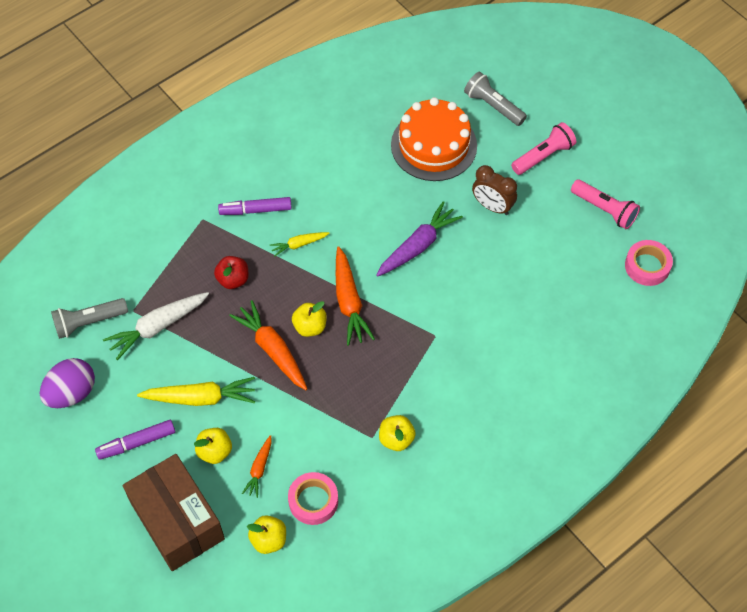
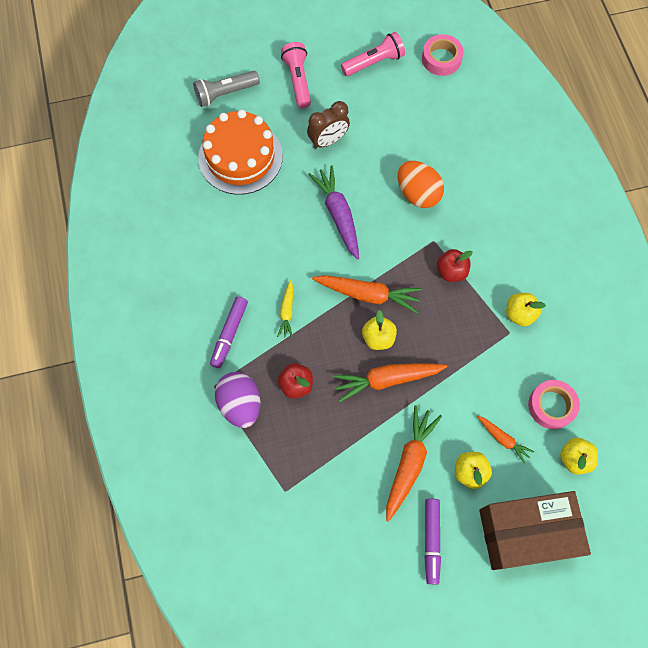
camera: 65 degrees left, 10 degrees up
purple egg [40,358,95,408] -> purple egg moved to [215,372,260,428]
grey flashlight [51,298,128,339] -> none
white carrot [103,292,209,360] -> none
yellow carrot [137,377,255,406] -> orange carrot [386,406,442,522]
none -> orange egg [398,161,444,208]
none -> red apple [437,249,473,282]

